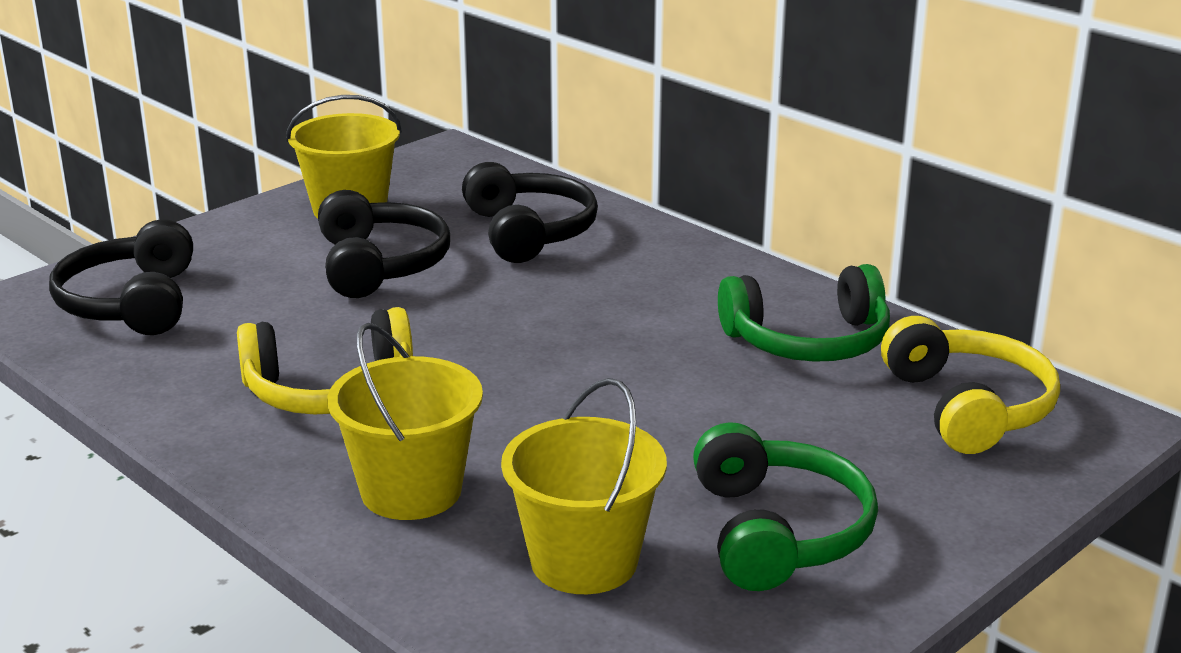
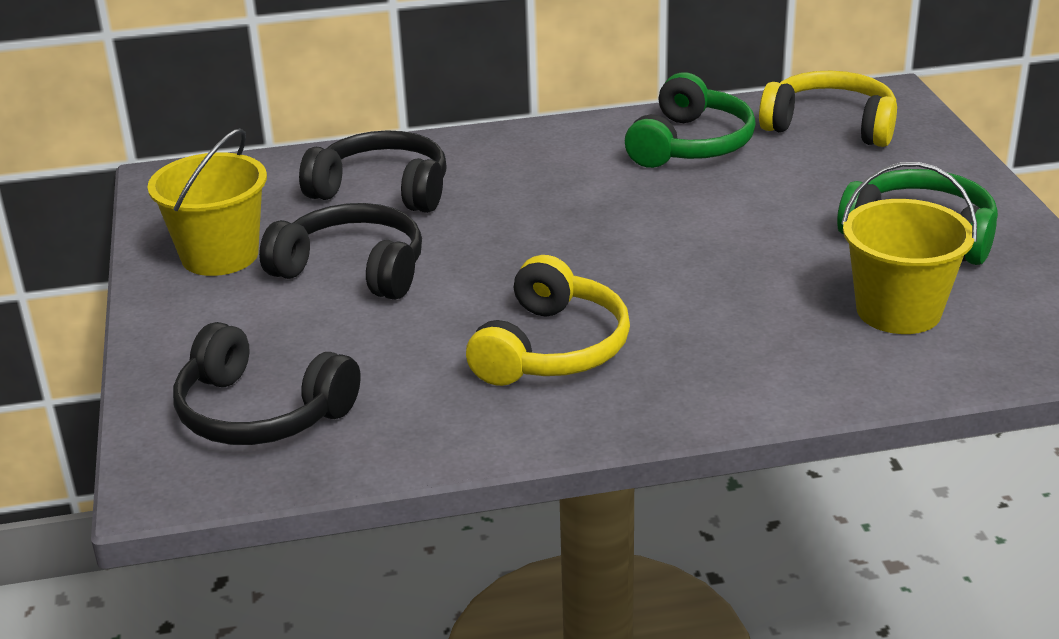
camera: 55 degrees left, 5 degrees up
yellow bucket [327,323,483,520] -> none

